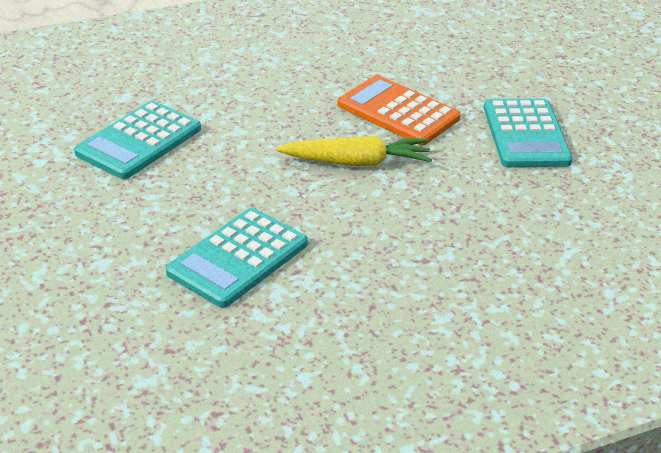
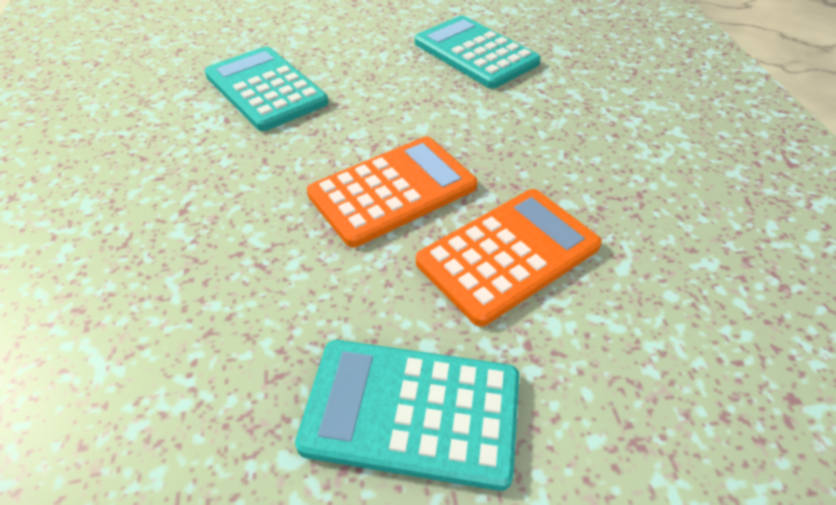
camera: 105 degrees right, 10 degrees up
yellow carrot [276,136,432,166] -> orange calculator [307,136,477,248]

